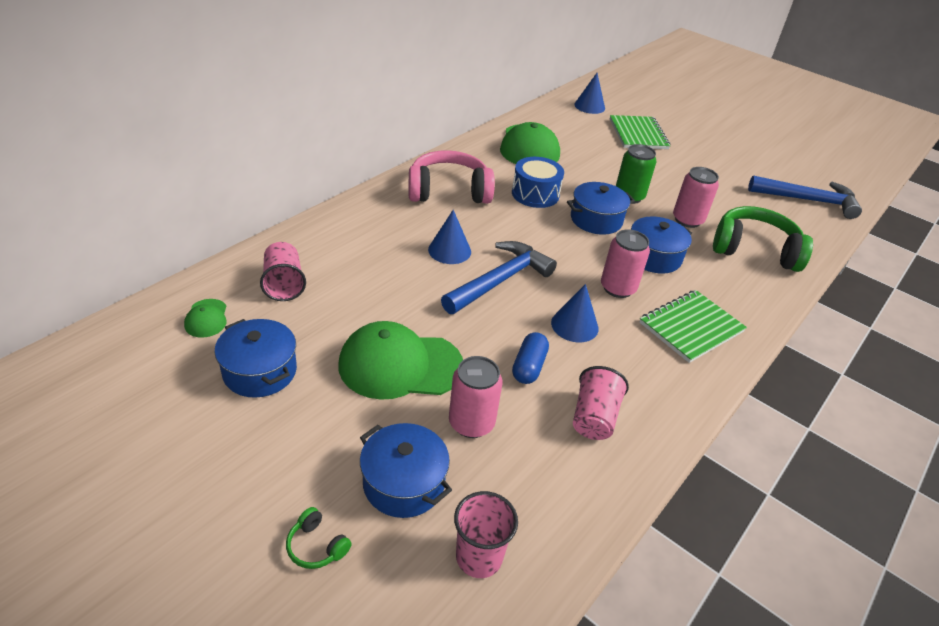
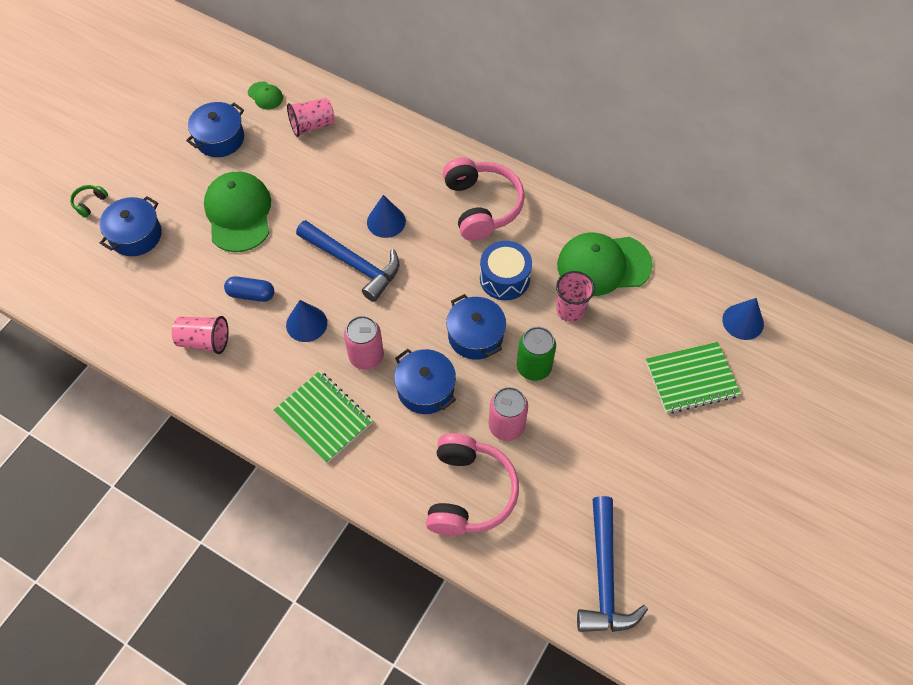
camera: 85 degrees right, 20 degrees up
green cap [184,299,226,338] -> green cap turned 120 degrees counterclockwise [248,81,283,110]
pink can [449,356,502,438] -> none
pink cup [454,491,518,578] -> pink cup moved to [556,271,595,322]
green headphones [713,206,813,272] -> pink headphones [426,433,519,536]

